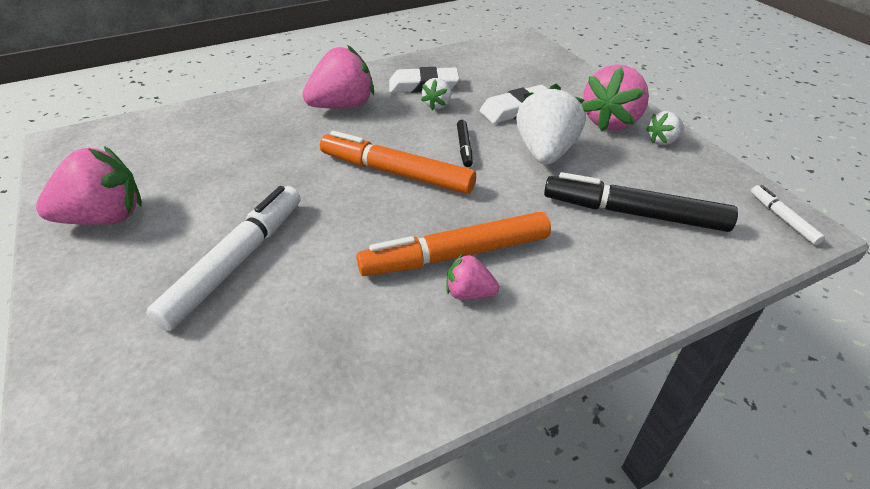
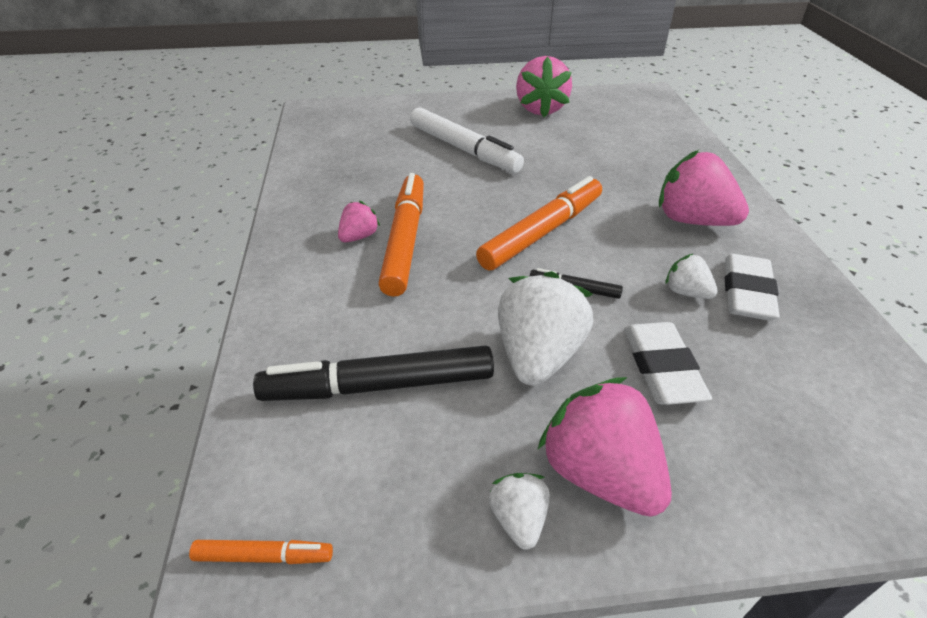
camera: 110 degrees right, 0 degrees up
pink strawberry [302,45,374,109] -> pink strawberry turned 135 degrees clockwise [659,150,749,226]
white strawberry [516,84,585,165] -> white strawberry turned 105 degrees counterclockwise [498,271,593,386]
black marker [544,172,738,232] -> black marker turned 135 degrees counterclockwise [253,345,494,401]
white marker [751,185,825,245] -> orange marker [189,540,333,564]

